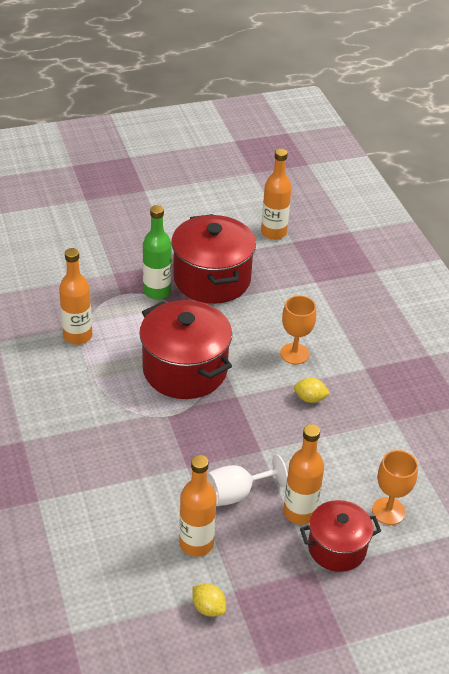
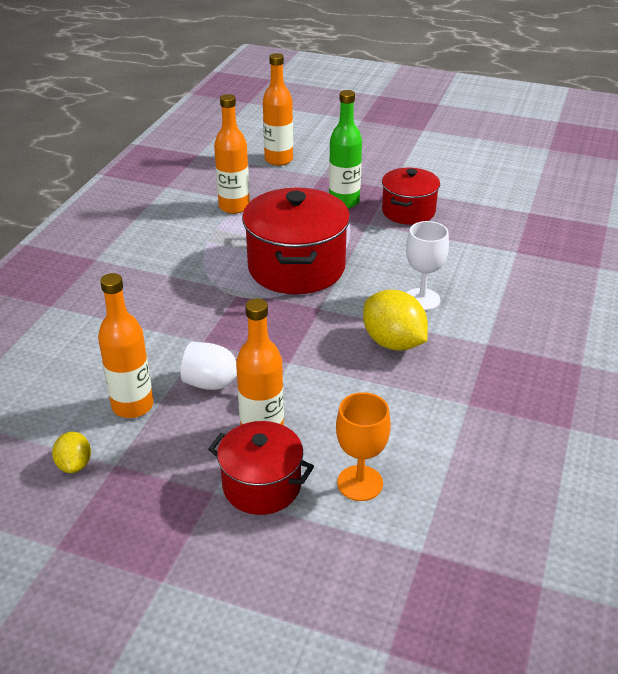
camera: 40 degrees right, 5 degrees down
red pot [171,214,256,304] -> red pot [382,168,440,225], size x0.60
orange bottle [261,149,292,240] -> orange bottle moved to [263,53,293,166]
orange goblet [280,295,316,364] -> white goblet [406,221,449,311]
yellow lemon [294,377,330,403] -> yellow lemon [363,290,428,351], size x1.82

